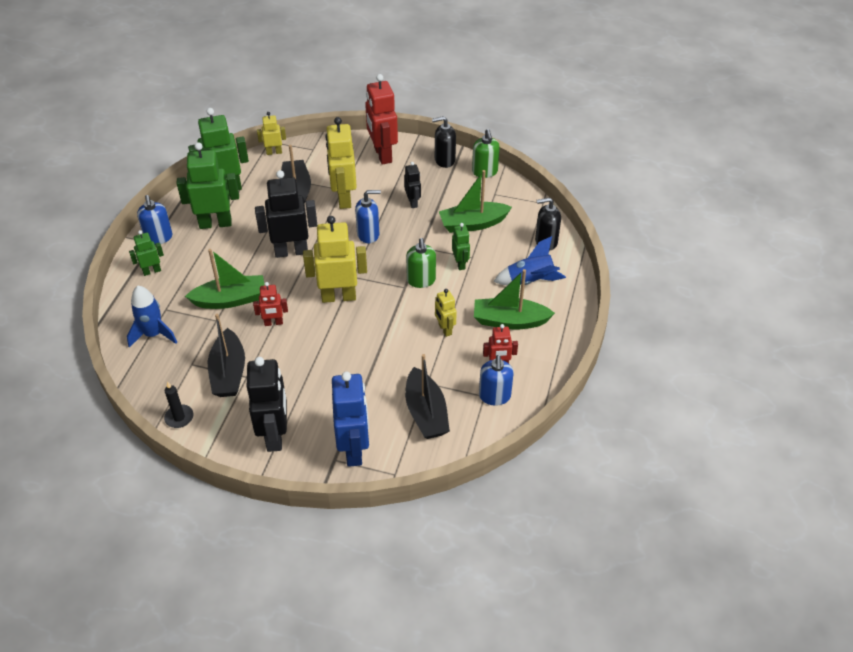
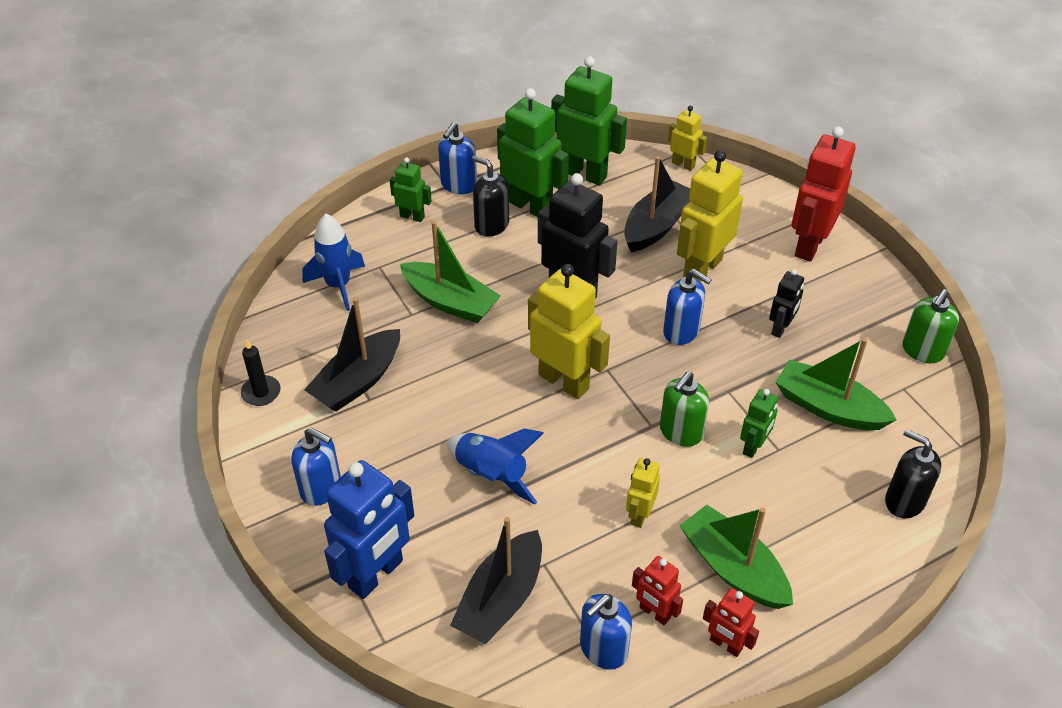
camera: 45 degrees right, 0 degrees up
black robot [247,357,287,452] -> blue soap dispenser [291,428,341,506]
red robot [253,282,288,326] -> red robot moved to [703,588,759,657]
black soap dispenser [432,116,456,168] -> black soap dispenser moved to [472,155,509,237]
blue rocket [493,236,566,285] -> blue rocket moved to [447,428,544,504]

